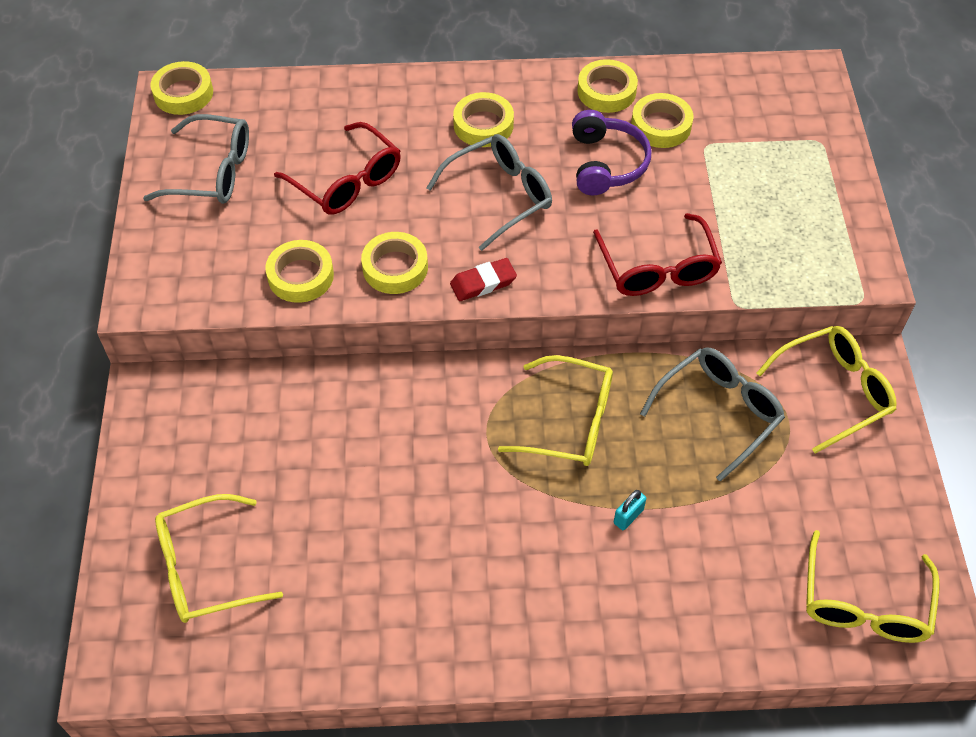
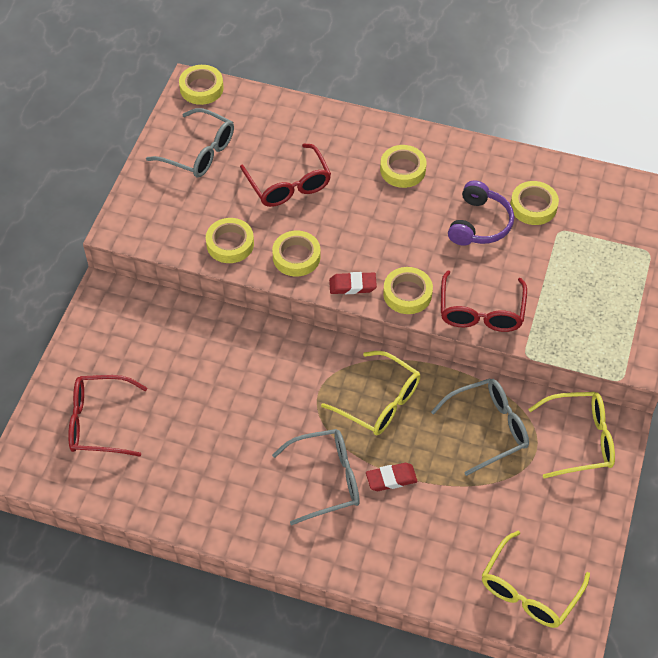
camera: 20 degrees right, 0 degrees up
yellow glasses [155,494,283,623] -> red glasses [68,375,147,457]
grey glasses [427,134,552,251] -> grey glasses moved to [272,429,360,525]
yellow tape [577,59,638,113] -> yellow tape moved to [383,267,433,314]
turquoise padlock [614,490,646,530] -> red eraser [366,463,418,491]

